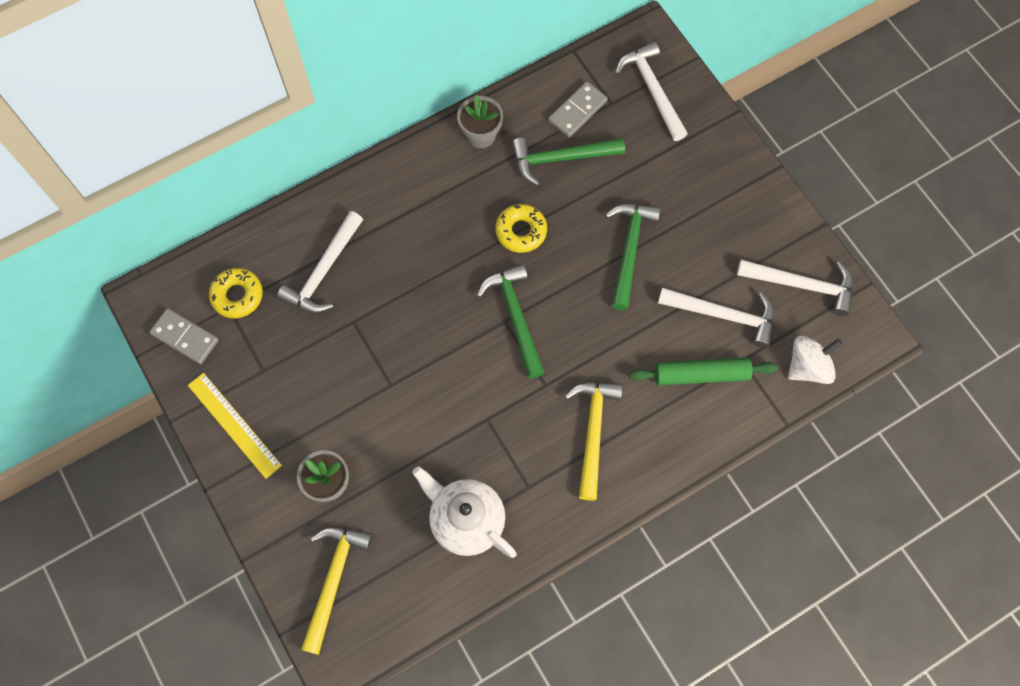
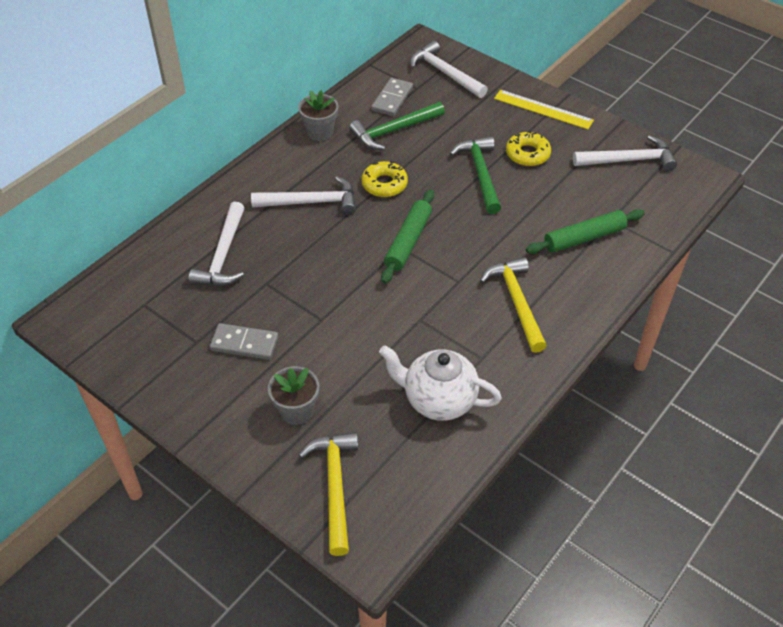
camera: 20 degrees left, 20 degrees down
grey domino [149,308,219,364] -> grey domino moved to [210,323,278,360]
yellow ruler [188,373,282,479] -> yellow ruler moved to [494,90,594,129]
yellow donut [209,268,263,318] -> yellow donut moved to [506,131,551,166]
green hammer [477,264,545,378] -> green rolling pin [381,190,434,284]
white hammer [658,288,774,348] -> white hammer moved to [251,176,356,215]
white spinning top [788,336,842,384] -> none

